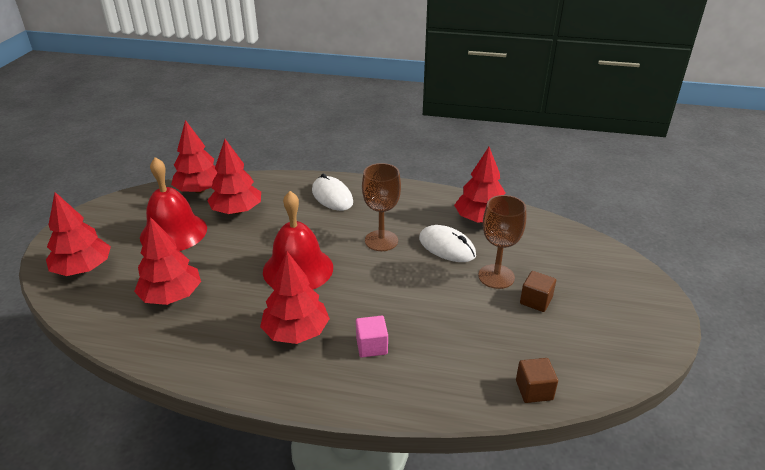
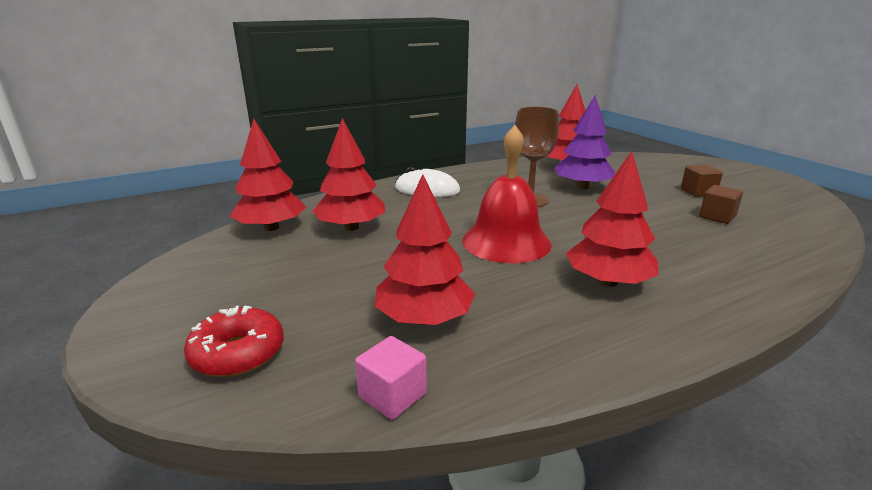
camera: 40 degrees left, 10 degrees down
red tree [46,192,111,276] -> red donut [184,305,284,377]
red bell [140,157,207,251] -> none
pink cube [356,316,388,357] -> pink cube moved to [355,336,427,420]
white mouse [419,225,476,262] -> purple tree [554,95,615,190]
brown goblet [478,195,526,289] -> none
brown cube [516,358,558,403] -> brown cube moved to [699,185,743,224]

